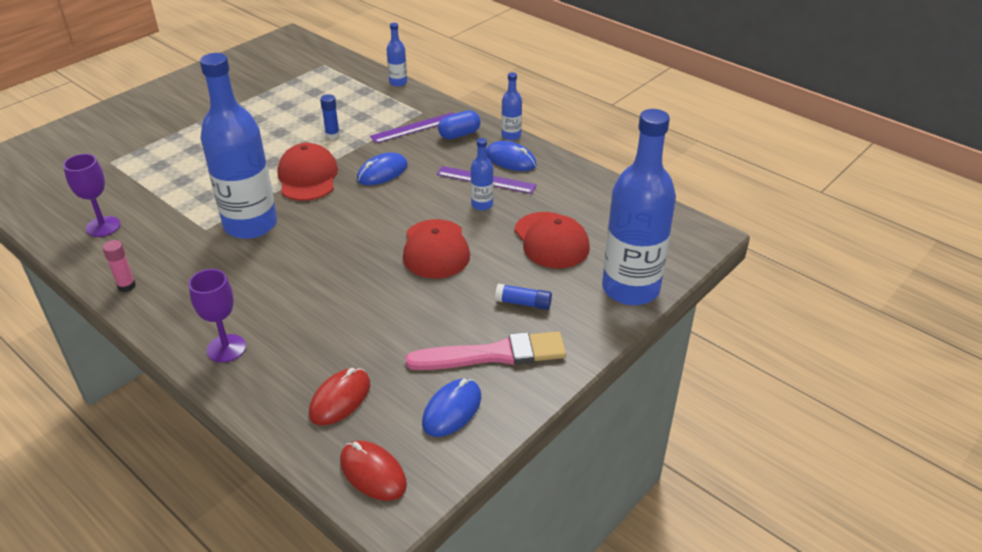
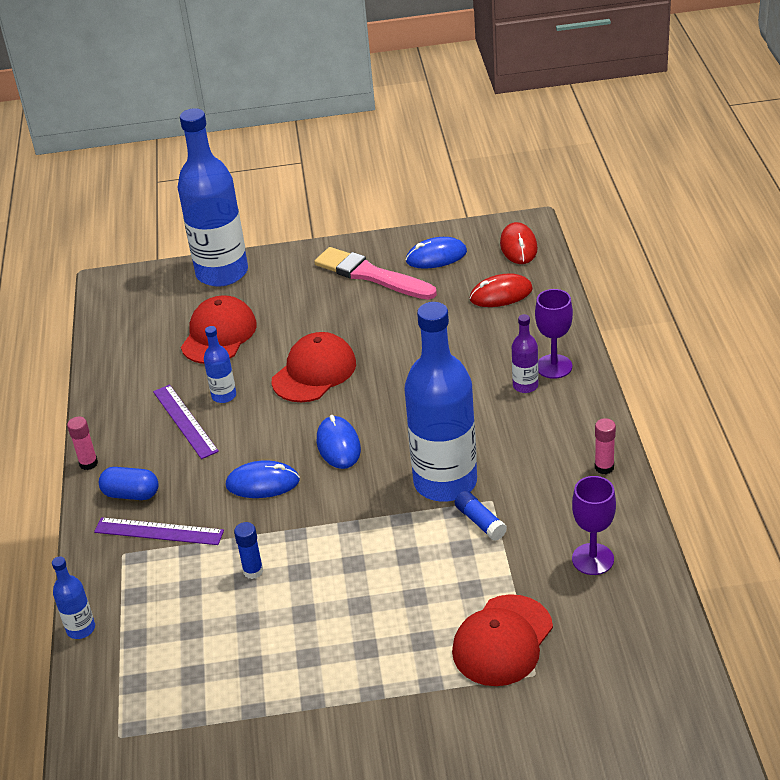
camera: 135 degrees left, 0 degrees up
red cap [277,143,338,201] -> red cap moved to [452,594,553,686]
blue mouse [486,141,537,171] -> blue mouse moved to [317,415,361,469]
blue glue stick [495,283,552,310] -> blue glue stick moved to [455,491,507,541]
blue bottle [501,73,522,140] -> pink glue stick [67,417,98,470]
none -> purple bottle [512,314,539,393]

